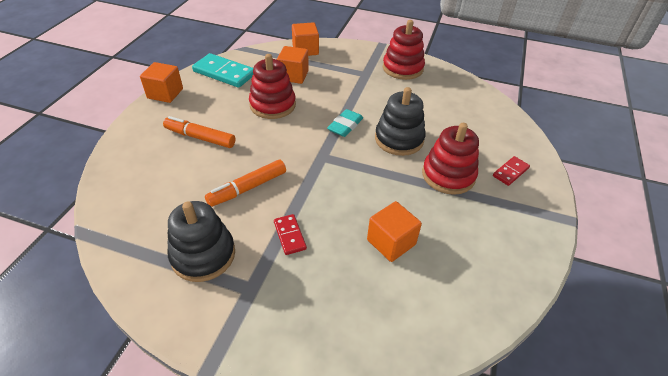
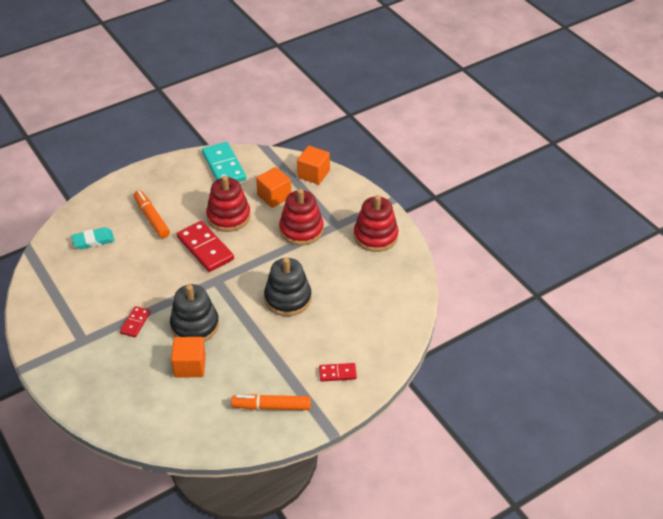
camera: 40 degrees right, 0 degrees up
orange cube [140,62,183,103] -> none
black stacking toy [168,201,235,282] -> black stacking toy moved to [170,284,219,342]
orange marker [205,159,286,207] -> orange marker moved to [231,394,311,410]
turquoise eraser [327,109,363,137] -> turquoise eraser moved to [72,227,115,249]
red stacking toy [422,123,479,195] -> red stacking toy moved to [279,189,324,245]
none -> red domino [177,221,234,272]

